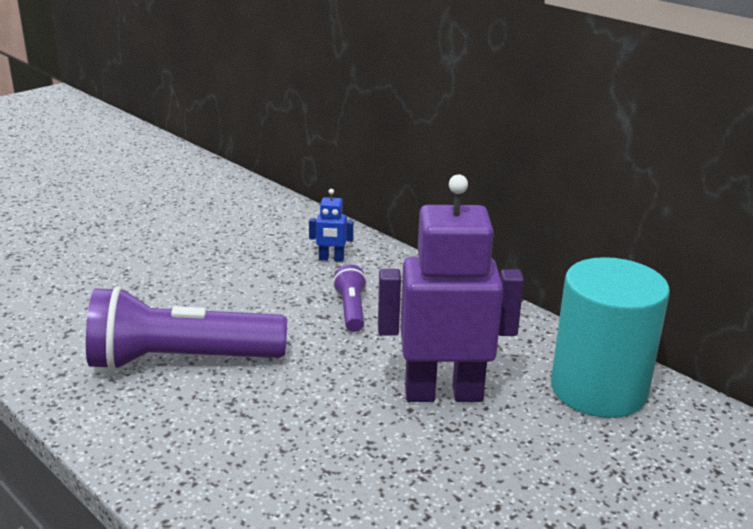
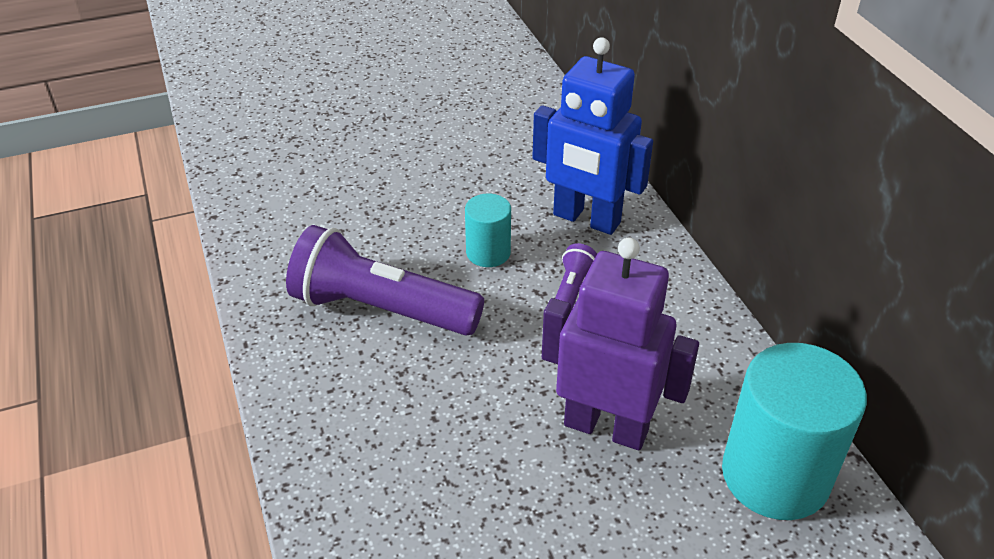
camera: 25 degrees right, 15 degrees up
blue robot [309,189,354,262] -> blue robot [532,37,653,235], size x2.44
none -> turquoise cylinder [465,194,511,267]

